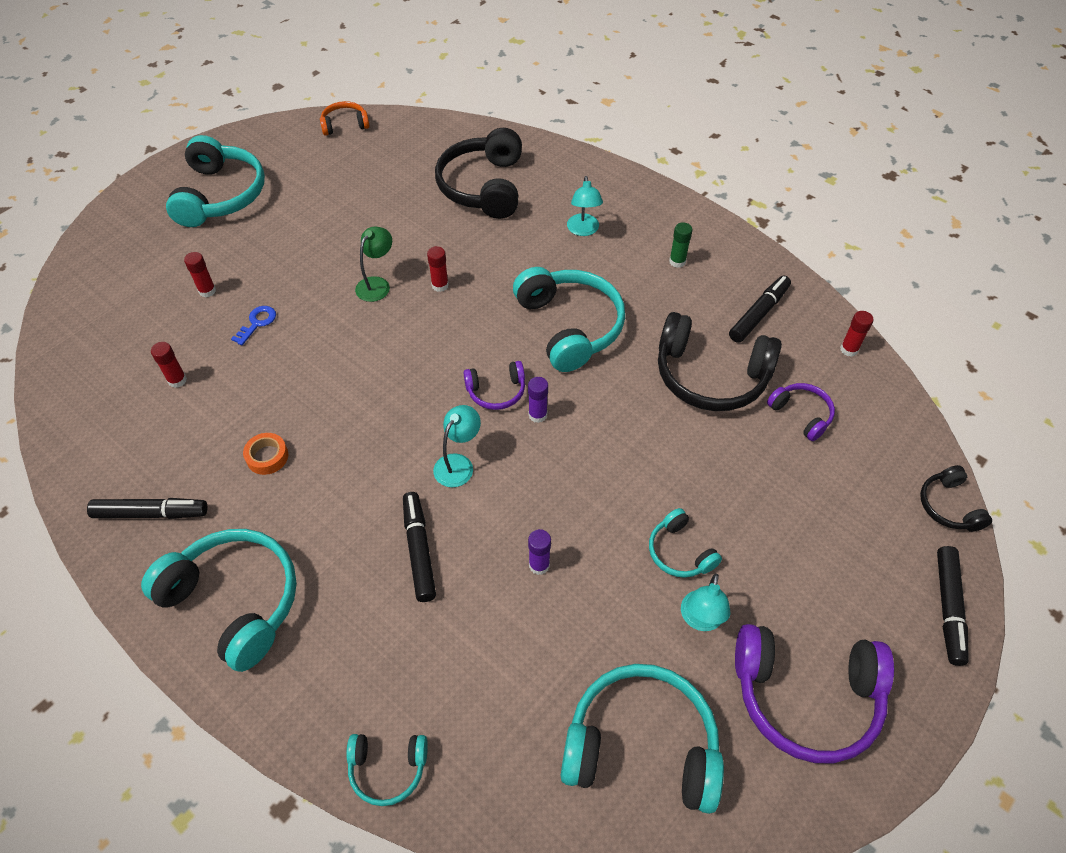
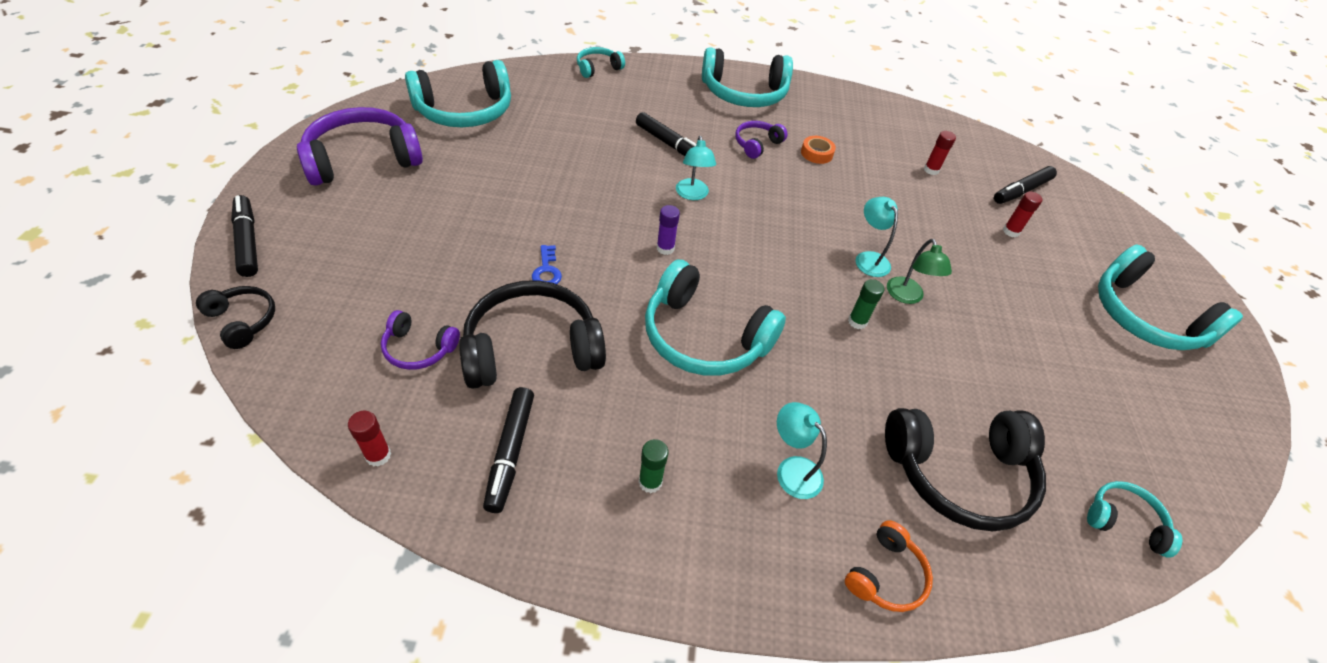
camera: 140 degrees right, 5 degrees down
black marker [87,498,208,519] -> black marker moved to [994,166,1057,204]
blue key [231,306,276,345] -> blue key moved to [532,245,562,284]
orange headphones [320,101,370,136] -> orange headphones moved to [845,520,933,612]
red glue stick [427,246,449,292] -> green glue stick [848,279,885,329]
black headphones [435,128,522,219] -> black headphones turned 120 degrees clockwise [885,408,1046,531]
purple headphones [463,361,525,410] -> purple headphones moved to [735,121,788,159]
purple glue stick [528,529,551,575] -> none
turquoise headphones [649,508,722,578] -> turquoise headphones moved to [1087,481,1182,557]
turquoise lamp [681,573,731,631] -> turquoise lamp moved to [856,197,898,277]

